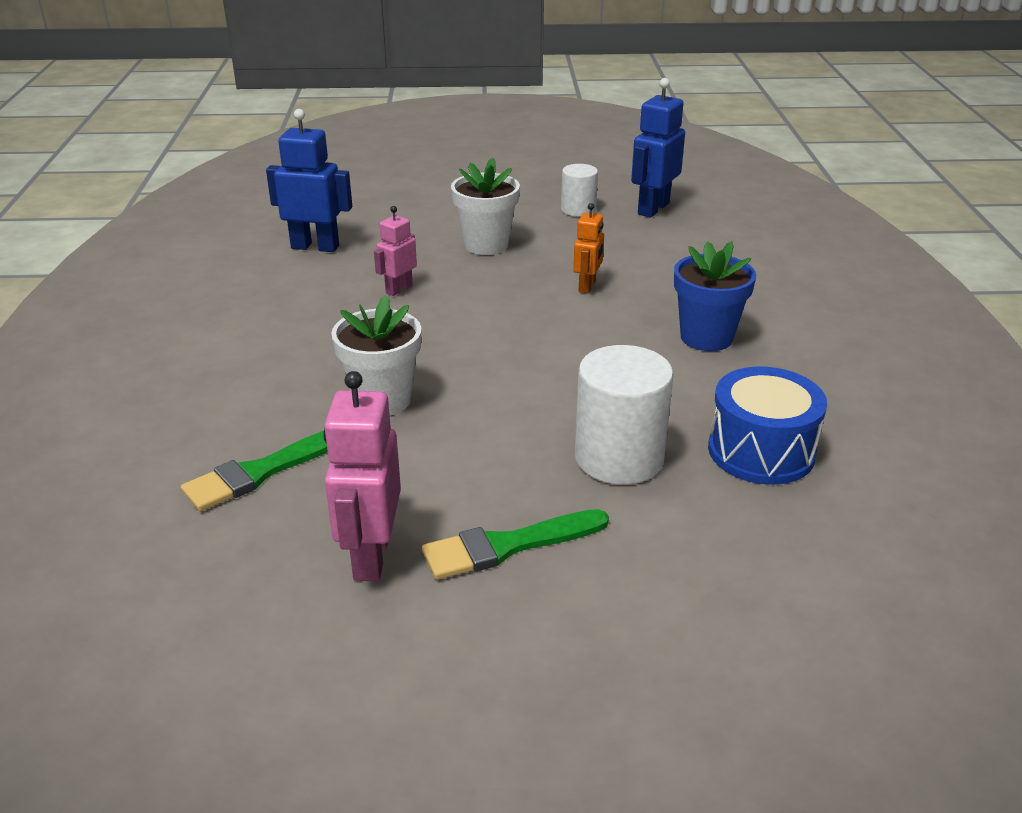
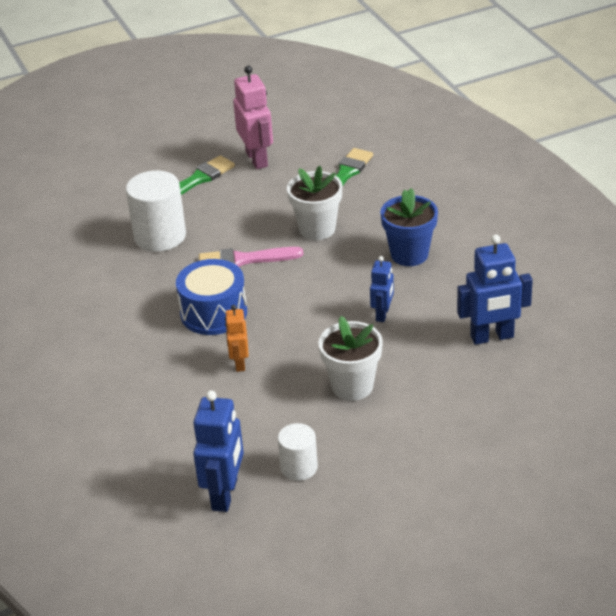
camera: 160 degrees right, 5 degrees up
pink robot [374,206,417,296] -> blue robot [370,256,394,322]
blue flower pot [674,241,756,351] -> blue flower pot moved to [380,188,438,266]
blue drum [708,367,827,485] -> blue drum moved to [176,259,247,335]
none -> pink brush [199,247,303,267]

